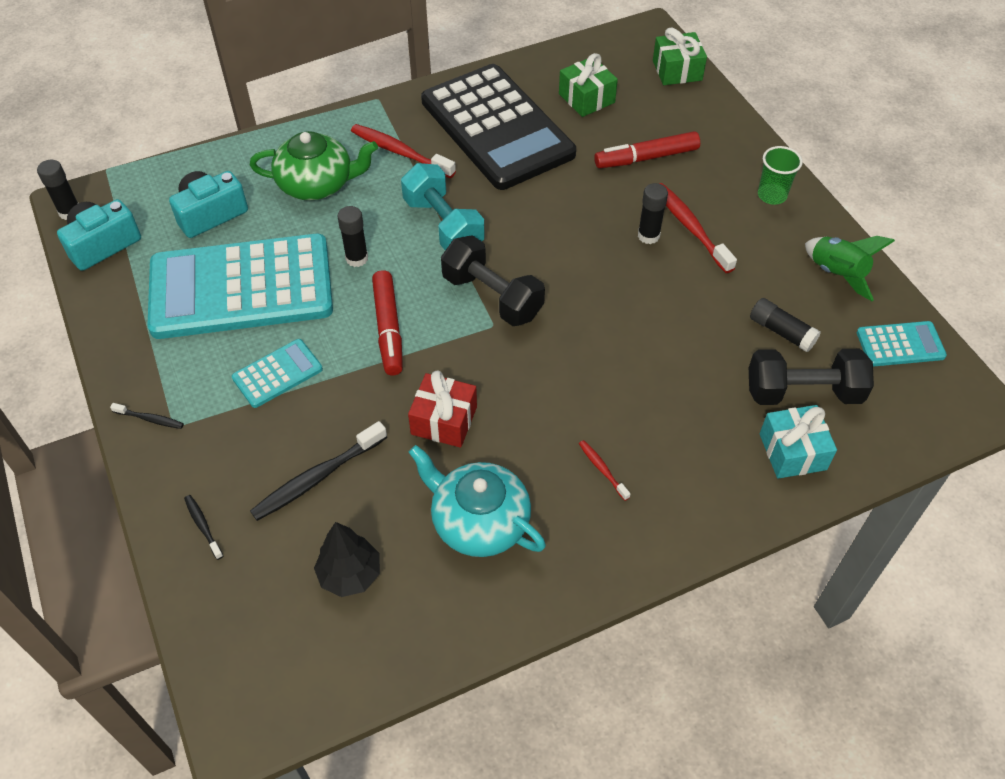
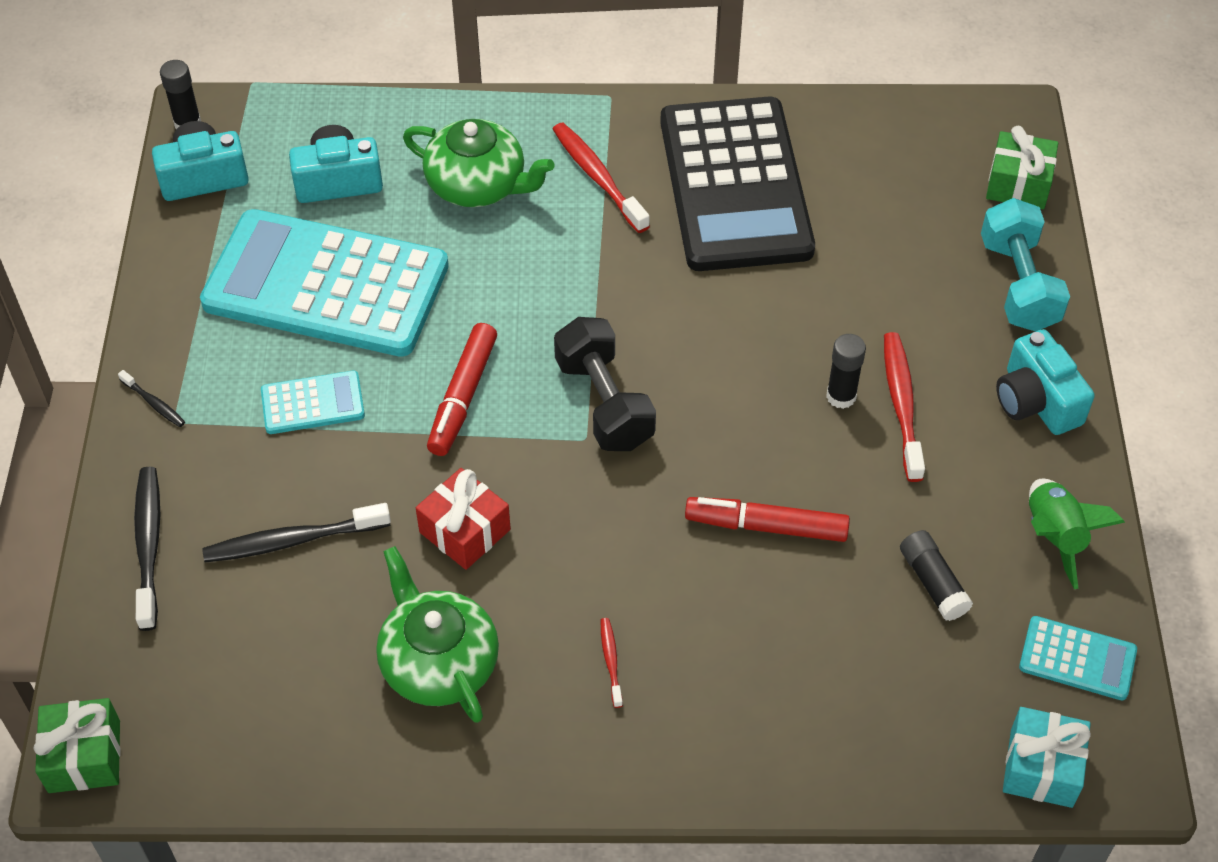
camera: 25 degrees right, 0 degrees up
black toothbrush [184,495,223,560] -> black toothbrush [134,466,160,631], size x1.97
black tree [314,522,380,597] -> none
black glue stick [337,206,368,267] -> none
turquoise dumbbell [401,163,485,250] -> turquoise dumbbell moved to [981,198,1070,332]
turquoise teapot [409,445,546,557] -> green teapot [376,546,499,723]
green gift [559,53,618,117] -> green gift moved to [34,698,121,793]
red marker [594,131,700,168] -> red marker moved to [685,497,850,542]
black dumbbell [749,349,874,405] -> none
green cup [758,146,803,205] -> turquoise camera [996,329,1095,435]
turquoise gift [760,405,837,479] -> turquoise gift moved to [1003,707,1091,808]

